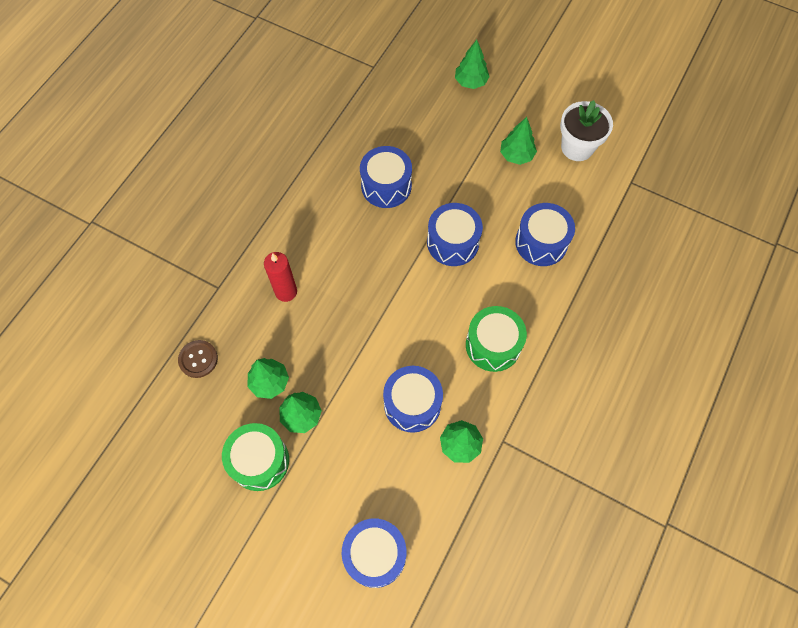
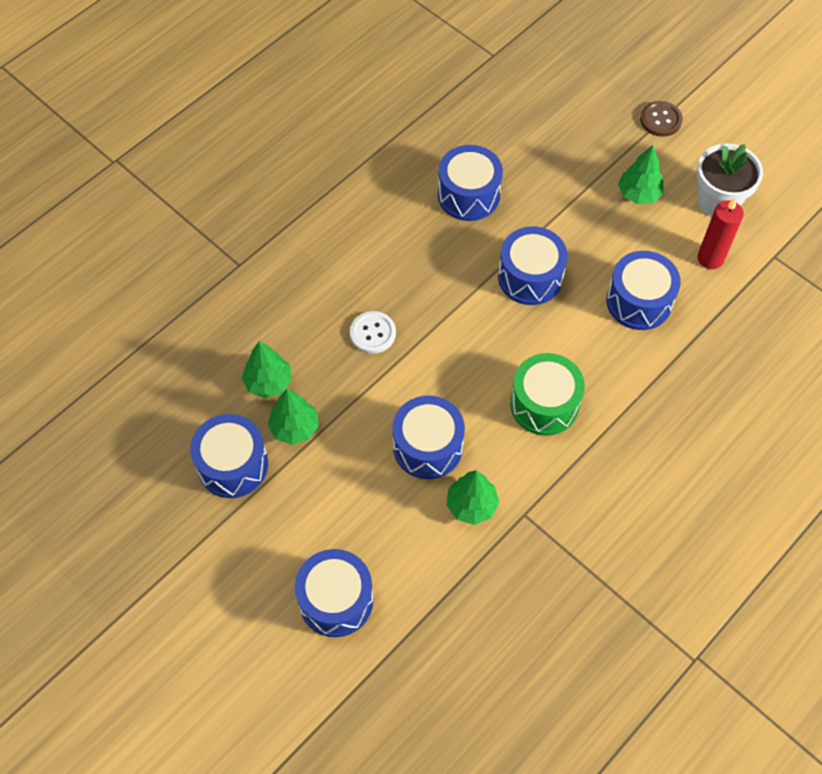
camera: 15 degrees right, 5 degrees down
brown button [178,340,218,378] -> brown button moved to [640,101,683,137]
green drum [222,423,289,491] -> blue drum [190,414,268,498]
red candle [264,252,297,302] -> red candle moved to [697,198,744,269]
green tree [455,40,490,89] -> none
none -> white button [350,311,396,354]

